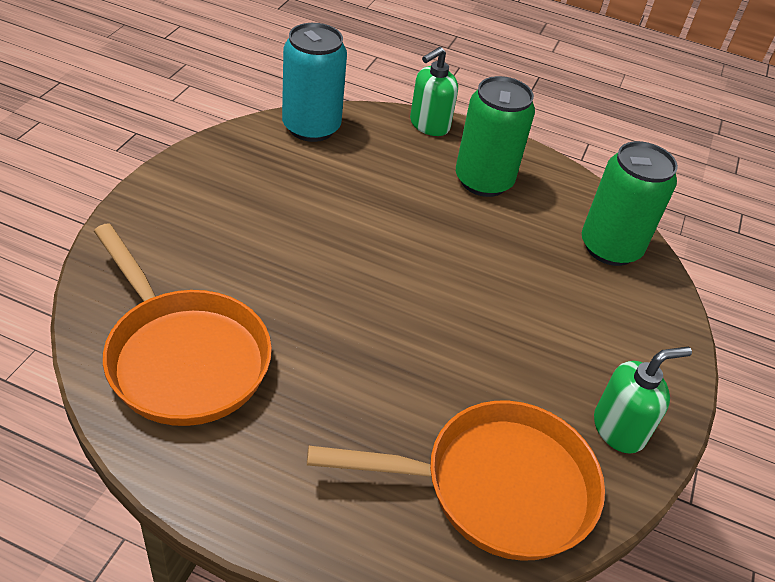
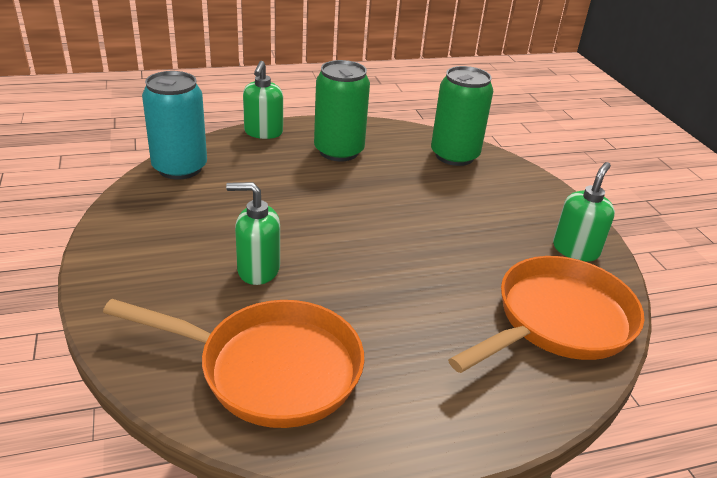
camera: 35 degrees left, 10 degrees down
none -> green soap dispenser [226,182,280,285]

